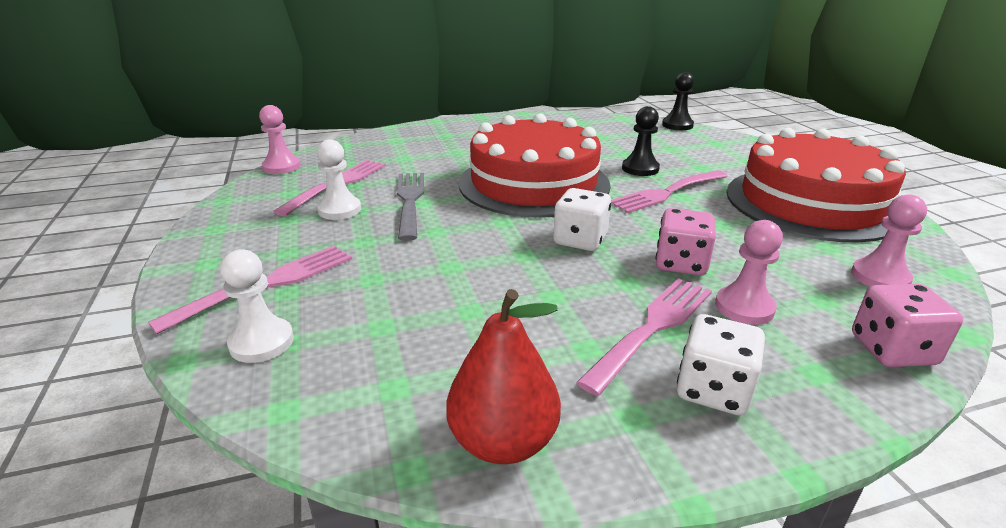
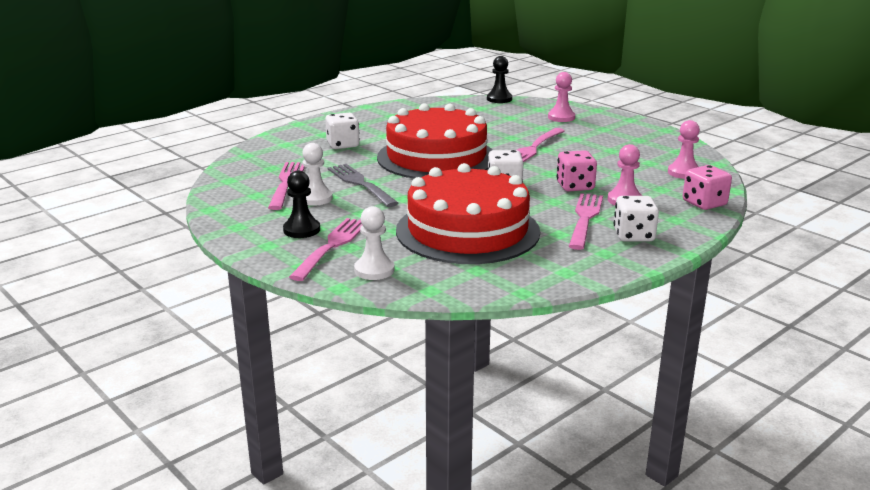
camera: 25 degrees left, 5 degrees down
pink pawn [259,105,301,174] -> pink pawn moved to [548,72,575,122]
red pear [446,289,561,464] -> none
black pawn [622,106,660,176] -> black pawn moved to [283,171,320,238]
red cake [727,128,906,242] -> red cake moved to [396,163,540,264]
none -> white dice [325,113,360,149]

